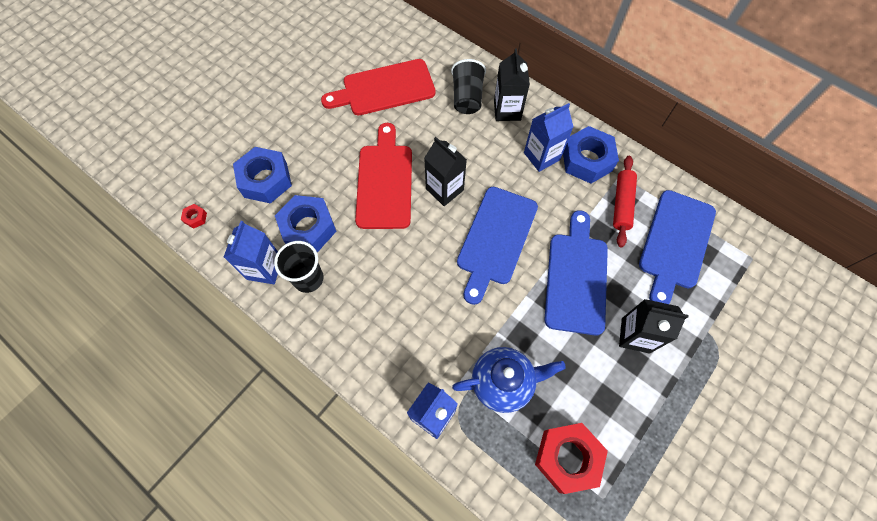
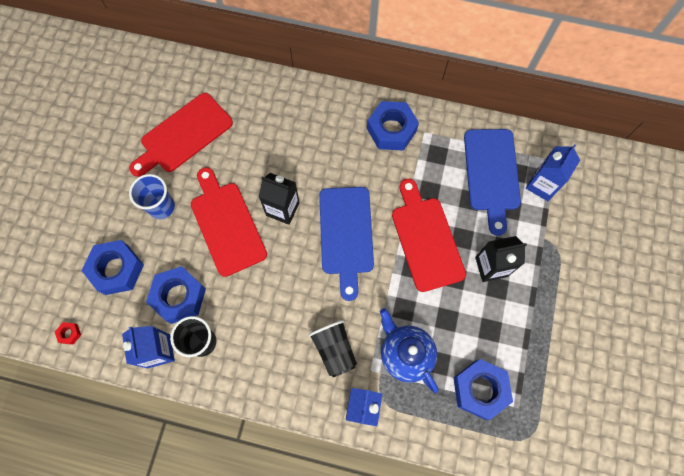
camera: 25 degrees left, 5 degrees up
black cup [451,59,486,114] -> black cup moved to [308,320,357,377]
blue teapot [452,347,566,413] -> blue teapot turned 90 degrees counterclockwise [380,308,438,393]
black carton [494,49,530,121] -> none
blue carton [524,103,574,172] -> blue carton moved to [526,144,580,201]
red nut [535,423,608,494] -> blue nut [453,359,513,420]
blue cutting board [544,210,608,336] -> red cutting board [392,179,466,292]
red rolling pin [613,156,637,247] -> none
none -> blue cup [129,174,175,219]

